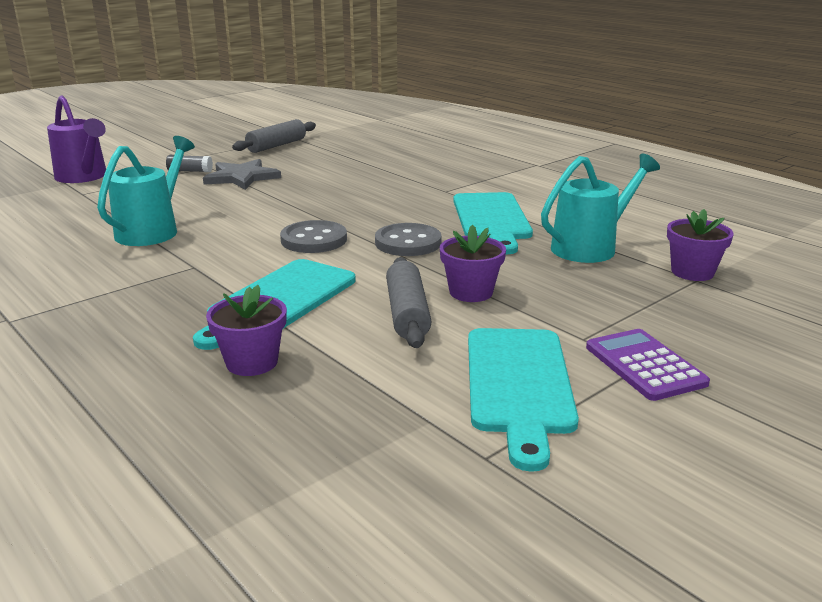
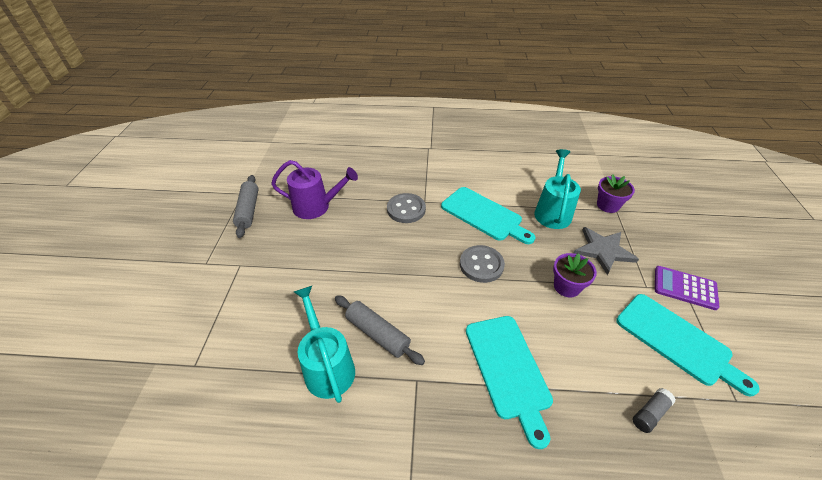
camera: 45 degrees left, 20 degrees up
purple watering can [47,95,106,183] -> purple watering can moved to [271,160,358,219]
grey glue stick [166,155,213,172] -> grey glue stick moved to [633,388,676,433]
grey star [203,159,281,190] -> grey star moved to [574,227,639,275]
purple flower pot [206,285,287,376] -> none
grey button [280,220,347,253] -> grey button moved to [387,193,426,223]
grey rolling pin [386,257,431,348] -> grey rolling pin moved to [335,295,425,365]

